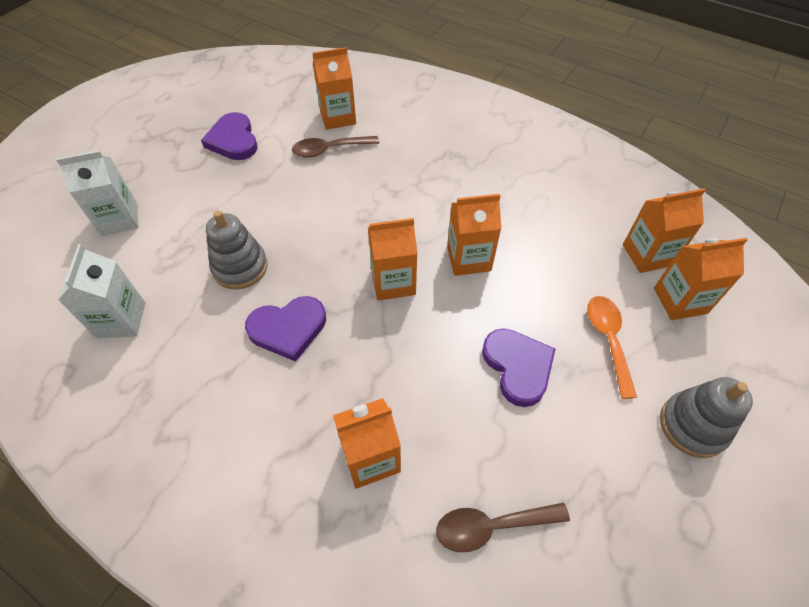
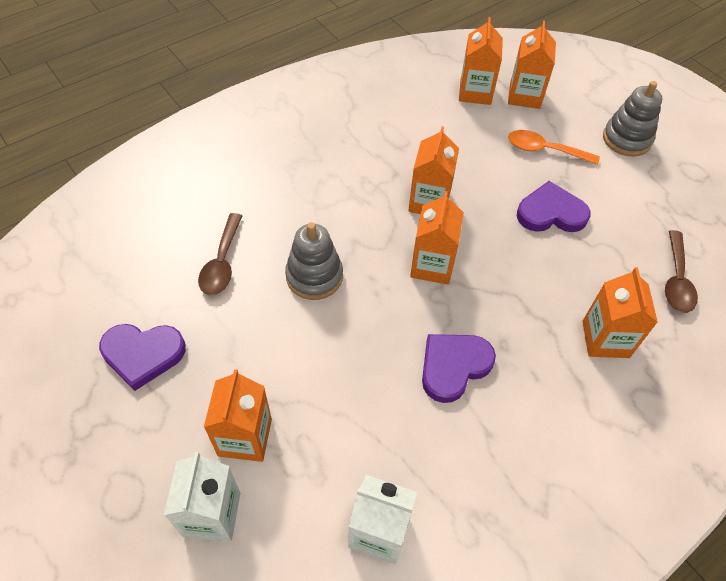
camera: 70 degrees left, 0 degrees up
grey stacking toy [206,210,268,289] -> grey stacking toy moved to [285,222,343,300]
purple heart [245,296,326,362] -> purple heart turned 135 degrees counterclockwise [422,334,496,403]
orange carton [313,47,356,130] -> orange carton moved to [204,369,272,462]

